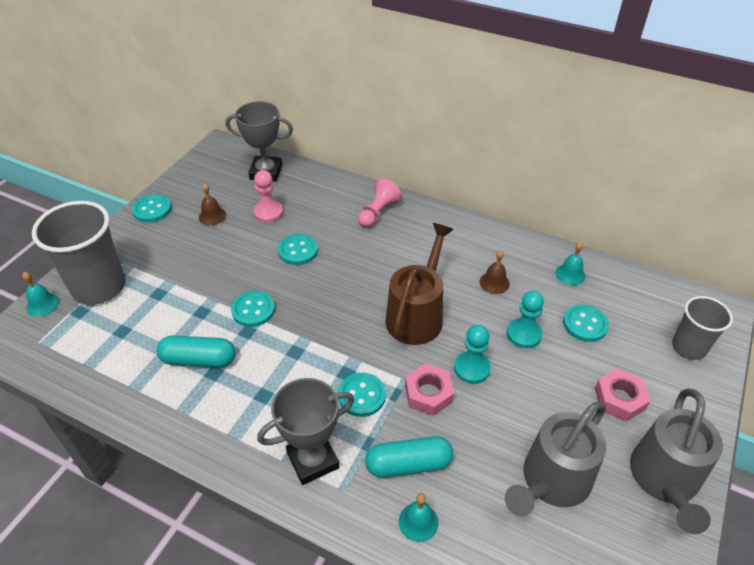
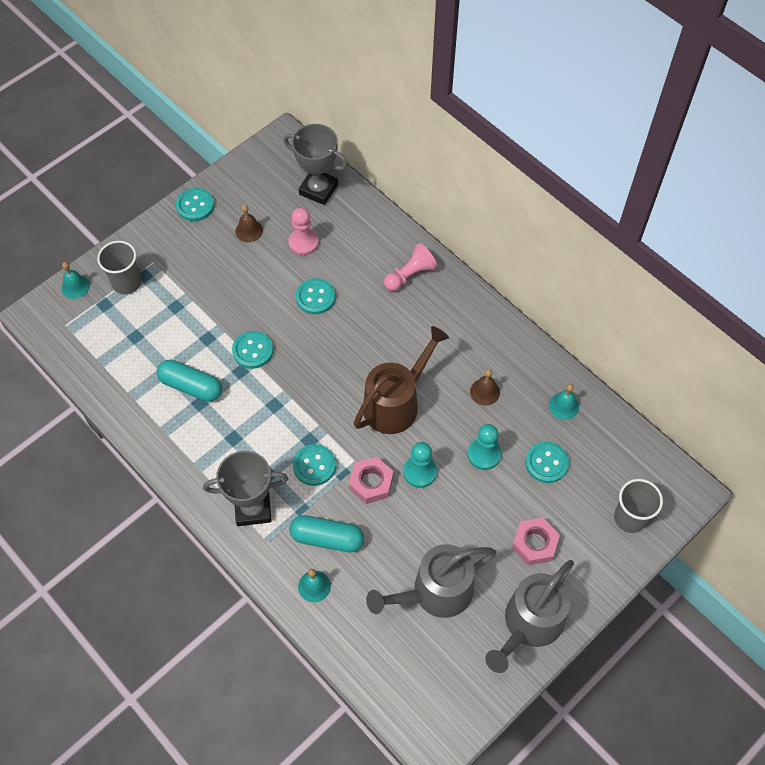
camera: 20 degrees right, 15 degrees up
grey cup [32,201,126,305] -> grey cup [97,241,141,294], size x0.59

